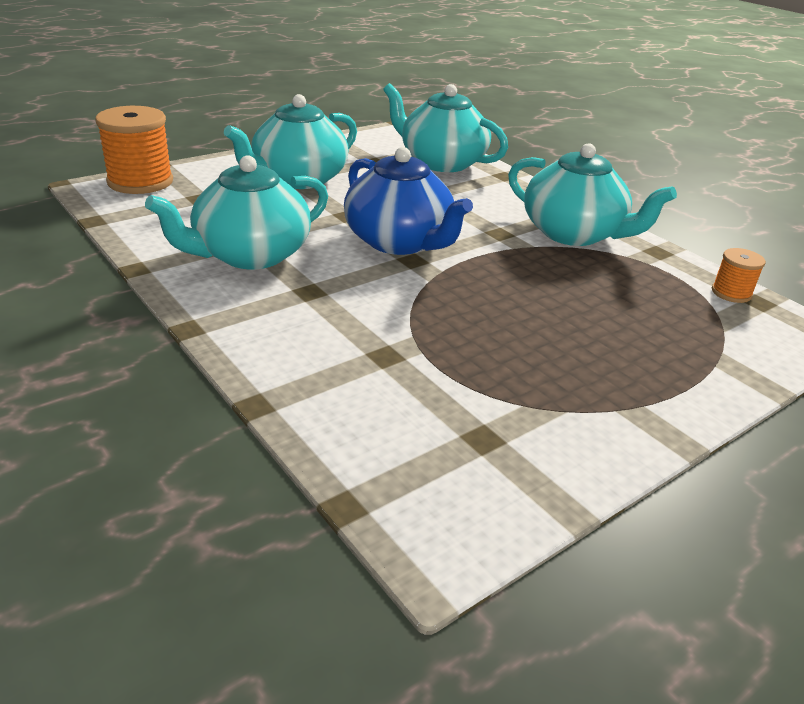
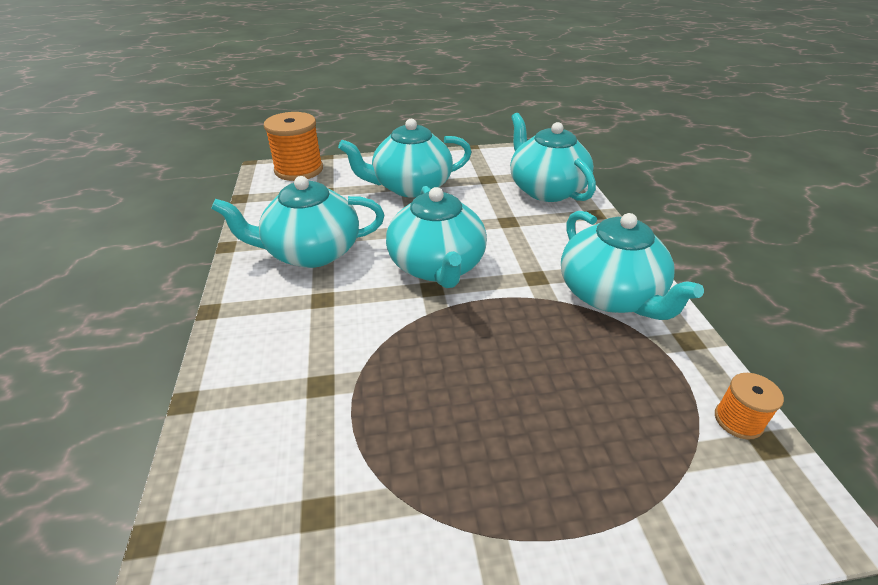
camera: 30 degrees right, 5 degrees up
blue teapot [344,147,473,255] -> turquoise teapot [386,186,487,288]

